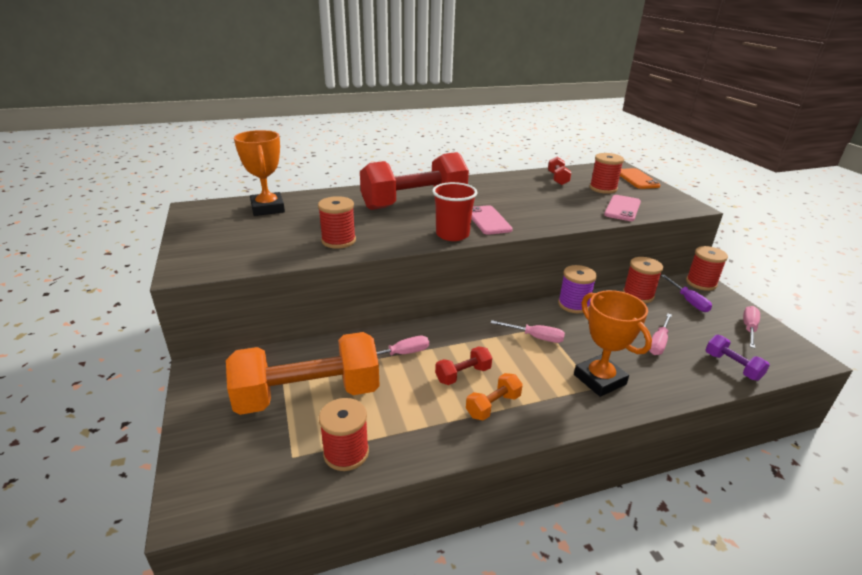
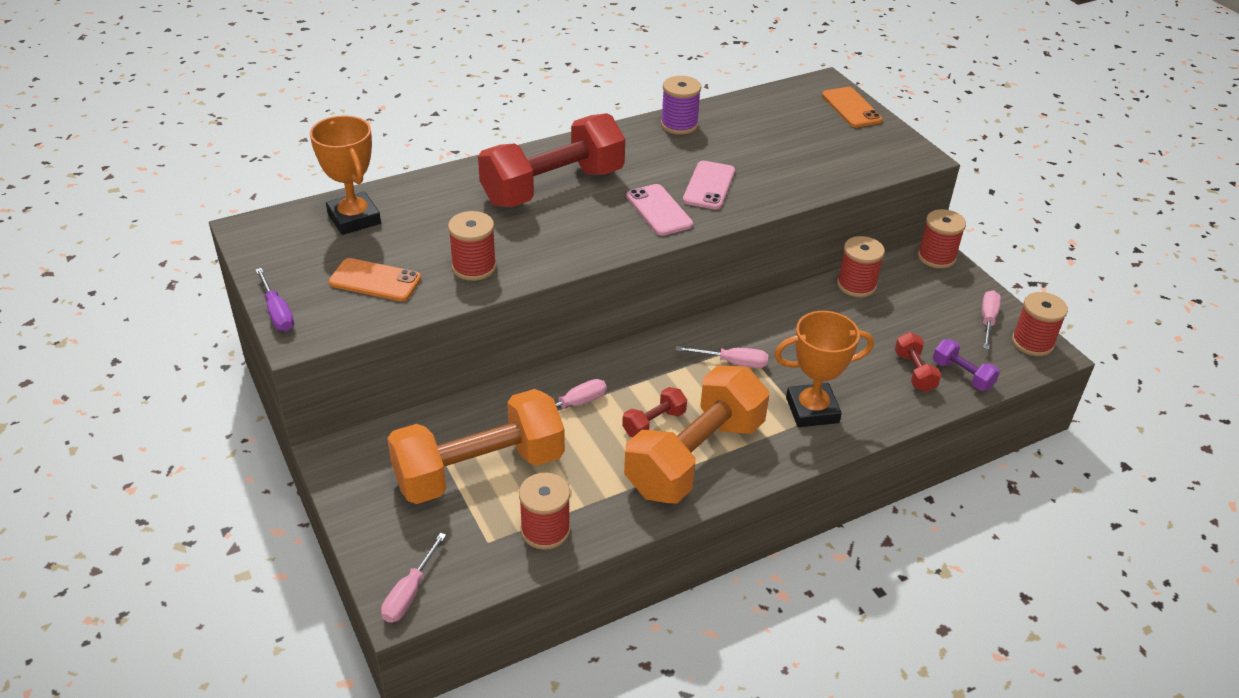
camera: 10 degrees left, 10 degrees up
red cup [432,182,477,241] -> none
orange dumbbell [466,373,523,421] -> orange dumbbell [624,366,769,503], size x2.36
red dumbbell [548,157,572,185] -> red dumbbell moved to [895,332,942,392]
purple spool [558,265,597,313] -> purple spool moved to [661,76,701,135]
orange trophy [574,290,652,397] -> orange trophy turned 60 degrees counterclockwise [774,311,874,427]
red spool [590,153,624,194] -> red spool moved to [1012,292,1068,356]
pink phone [604,195,641,221] -> pink phone moved to [683,161,735,209]
pink screwdriver [649,314,672,355] -> pink screwdriver moved to [381,533,446,623]
purple screwdriver [661,275,712,312] -> purple screwdriver moved to [255,268,294,331]
none -> orange phone [329,258,421,301]

